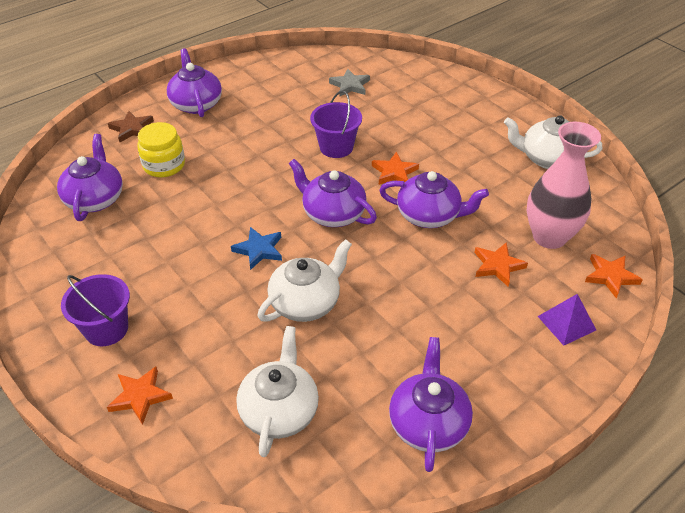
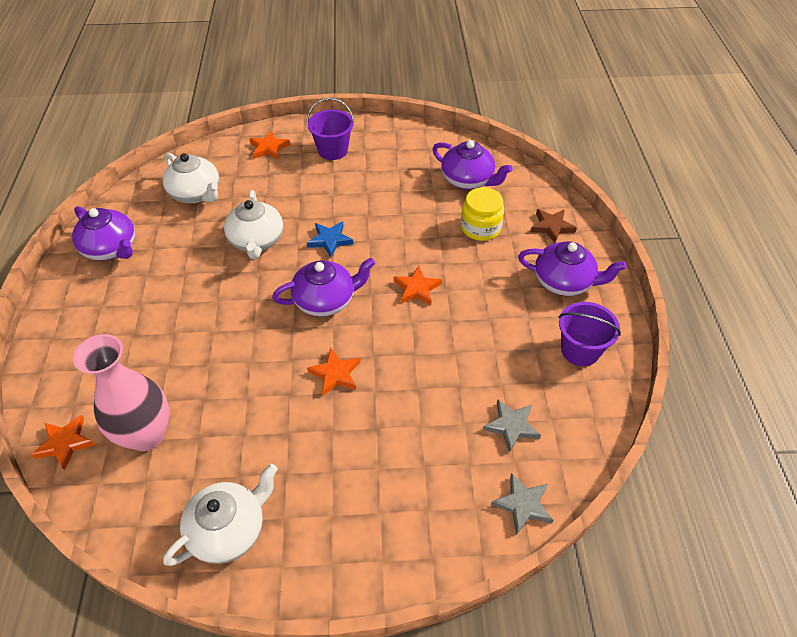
camera: 125 degrees right, 5 degrees up
purple bucket [310,90,362,158] -> purple bucket moved to [558,302,621,366]
purple teapot [379,171,489,228] -> none
orange star [474,242,528,287] -> orange star moved to [394,266,442,305]
purple pyramid [538,294,596,346] -> none
none -> grey star [491,473,553,535]

